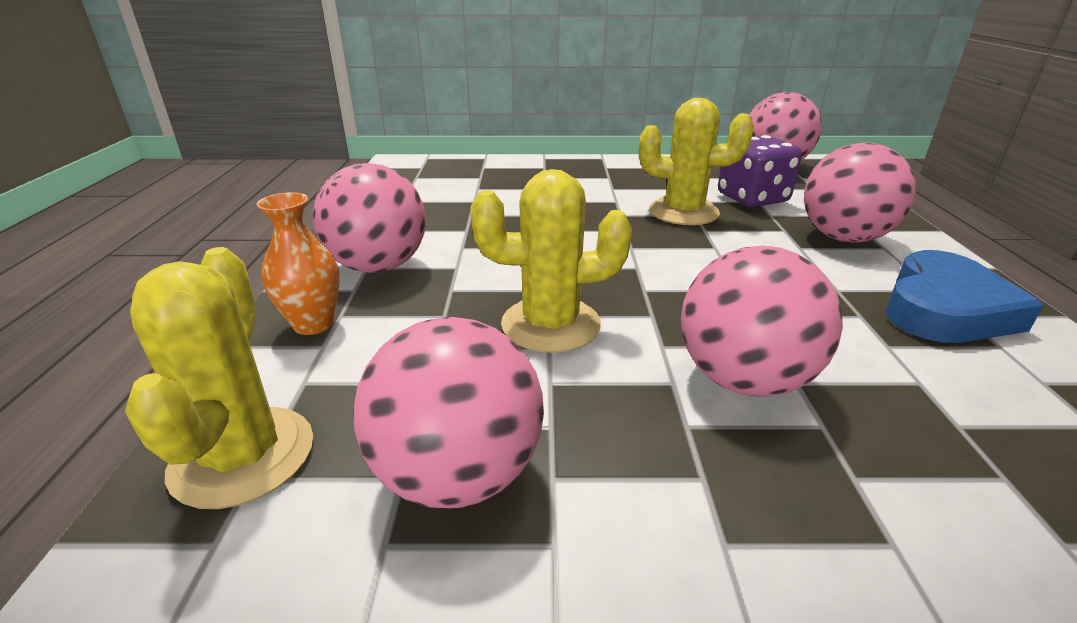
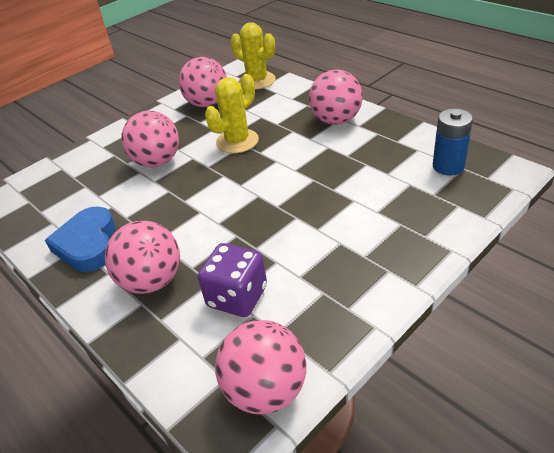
camera: 140 degrees right, 10 degrees up
orange vase [256,192,340,335] -> none
yellow cactus [639,98,754,225] -> none
none -> blue battery [433,109,473,175]

